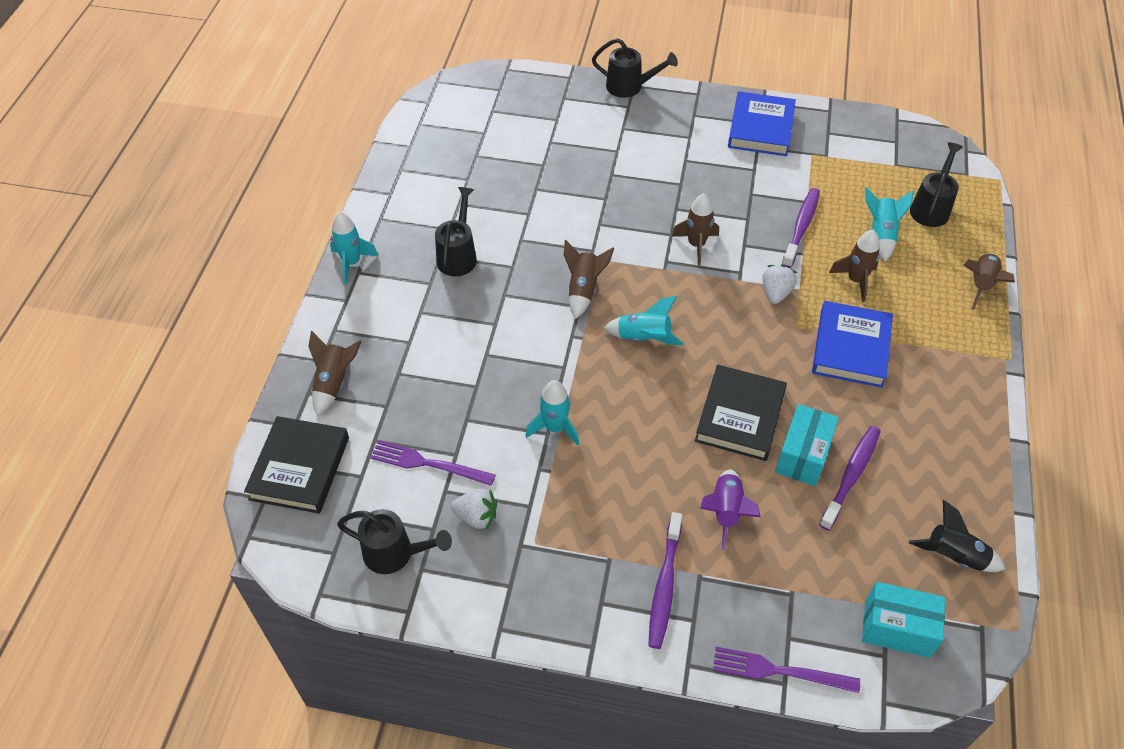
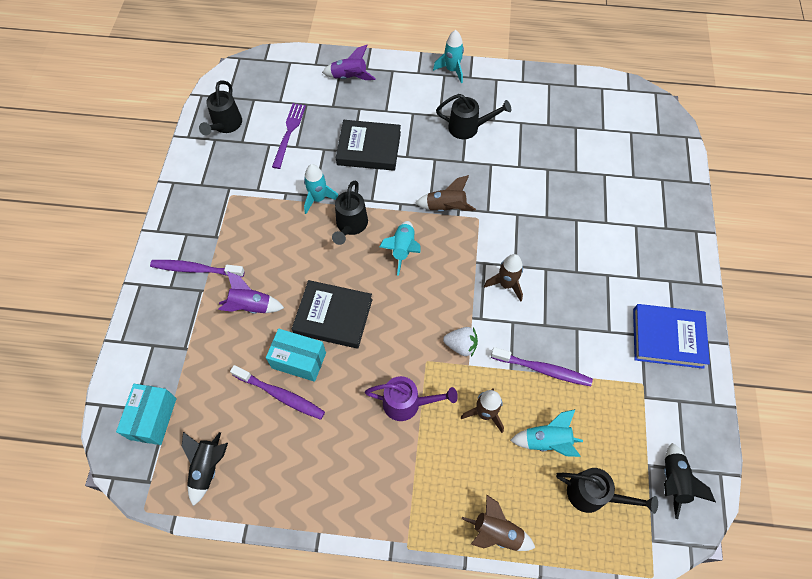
camera: 85 degrees right, 10 degrees up
black book [244,416,349,514] -> black book moved to [336,120,401,171]
brown rocket [308,330,362,416] -> purple rocket [322,45,376,80]
white strawberry [451,489,497,529] -> none
black watering can [592,38,678,98] -> black watering can moved to [332,181,368,245]
purple fork [713,647,860,693] -> none
blue book [812,301,893,388] -> purple watering can [365,376,458,421]
none -> black rocket [664,443,716,519]

